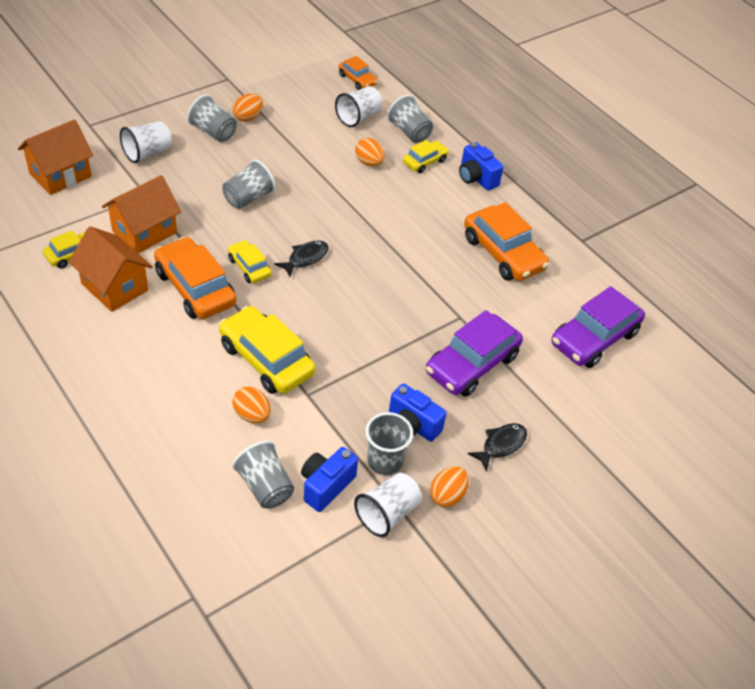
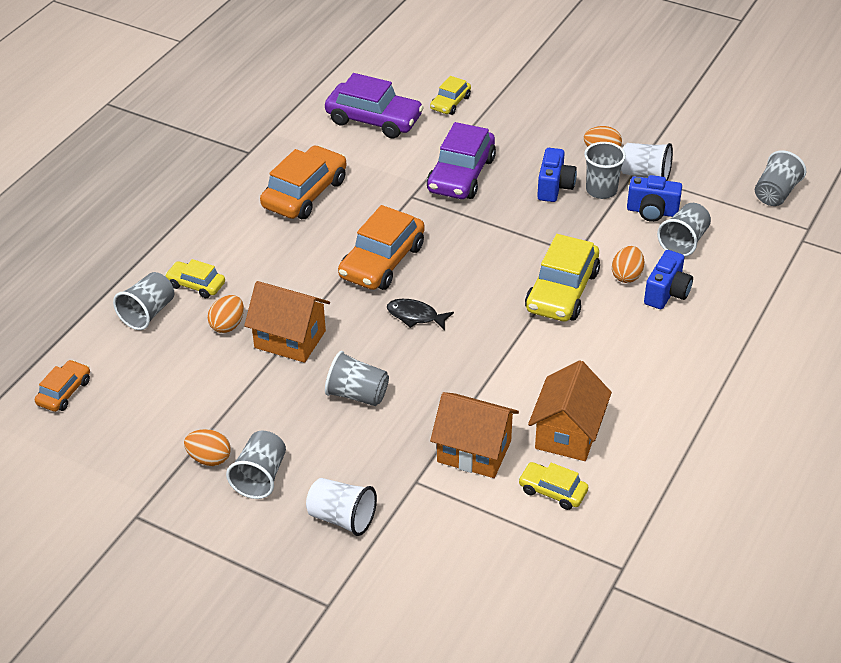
camera: 110 degrees left, 5 degrees down
orange house [18,120,94,195] -> orange house moved to [244,281,330,363]
orange car [154,237,236,319] -> orange car moved to [338,205,425,290]
yellow car [228,240,272,283] -> yellow car moved to [430,76,471,115]
white cup [335,86,382,127] -> none
purple car [426,310,523,397] -> purple car turned 90 degrees clockwise [427,122,496,199]
blue camera [459,142,504,191] -> blue camera moved to [644,250,693,309]
black fish [467,423,527,472] -> none
none -> grey cup [755,150,806,206]

